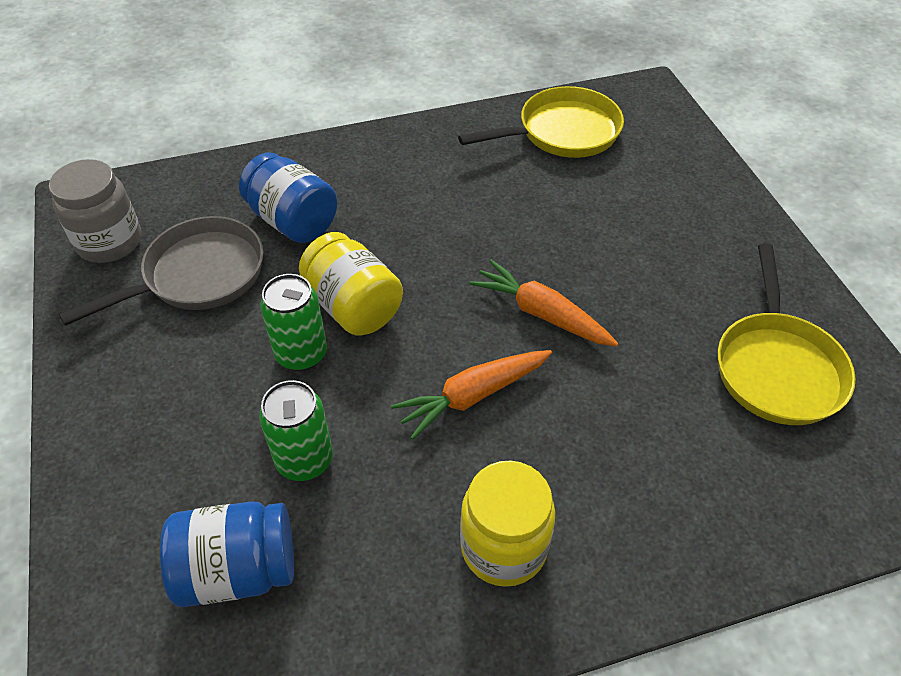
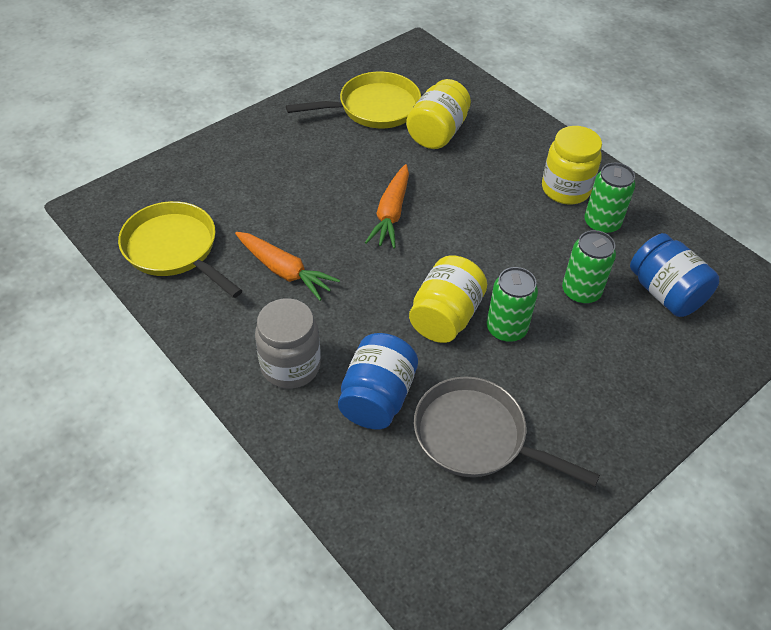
camera: 115 degrees left, 0 degrees up
grey jar [49,159,141,263] -> grey jar moved to [255,298,321,389]
orange carrot [391,350,552,440] -> orange carrot moved to [235,232,340,301]
none -> yellow jar [406,79,471,149]
none -> green can [584,163,635,234]

